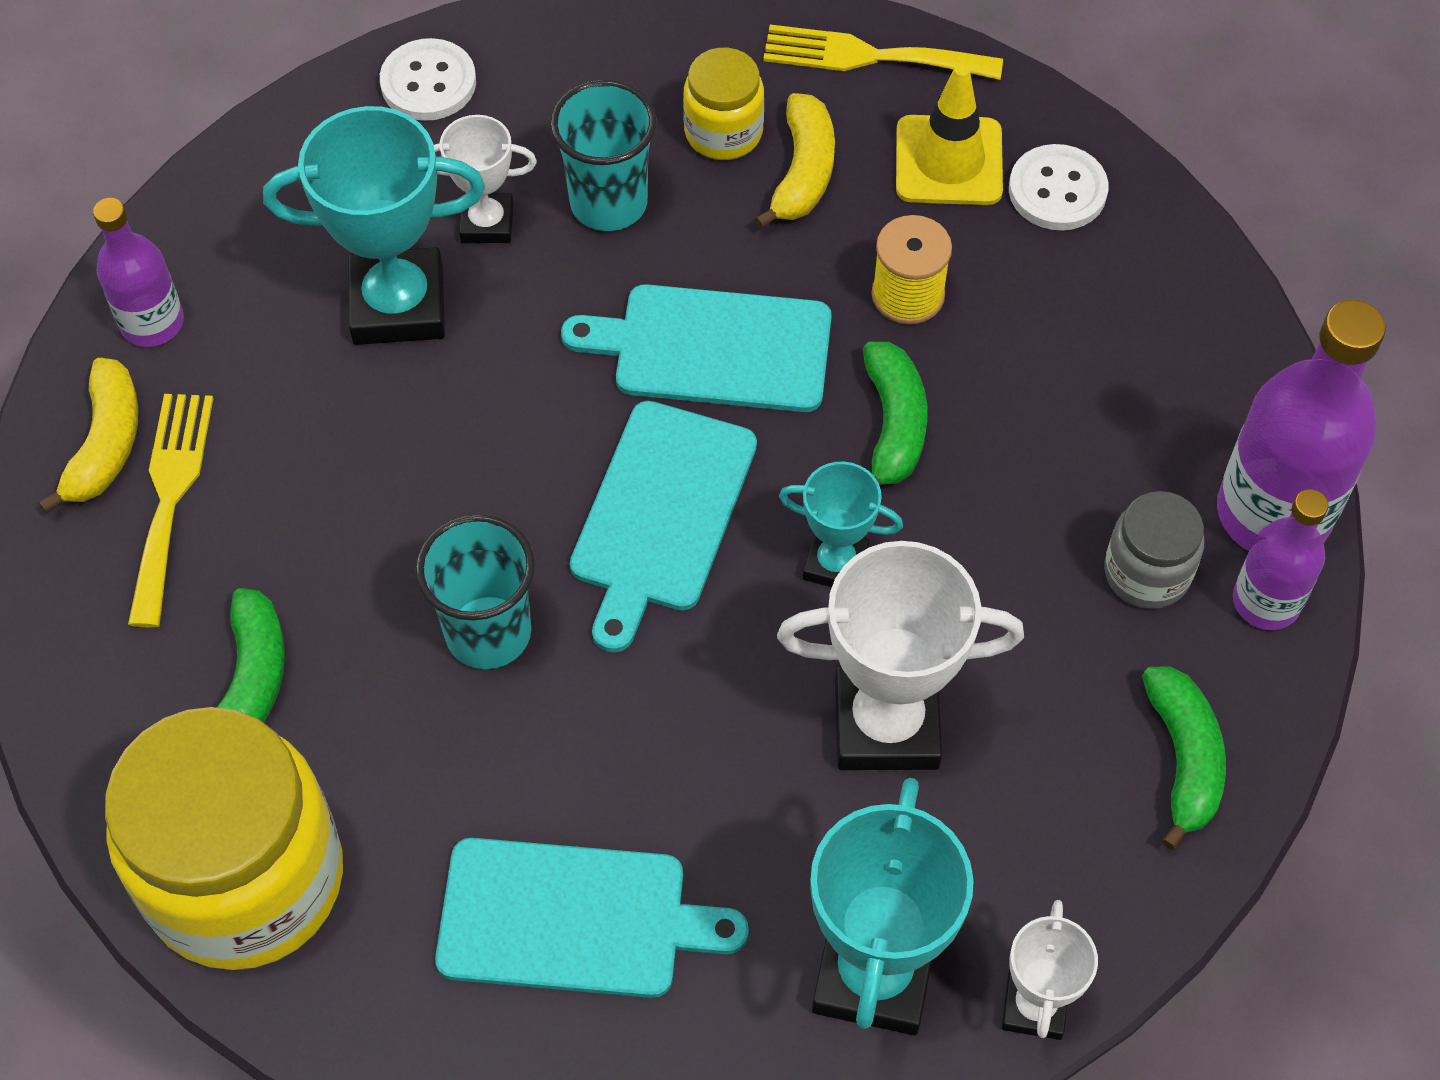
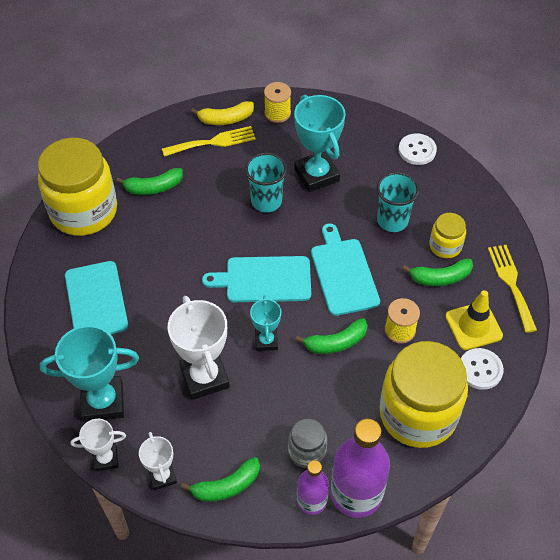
camera: 70 degrees right, 5 degrees down
purple bottle [93,198,184,347] -> yellow spool [264,82,291,123]
turquoise cup [415,514,535,669] -> turquoise cup moved to [245,153,287,212]
white trophy [434,115,537,243] -> white trophy moved to [139,432,177,491]
yellow banana [755,93,835,229] -> green banana [402,258,473,286]
none -> yellow jar [379,341,468,448]

